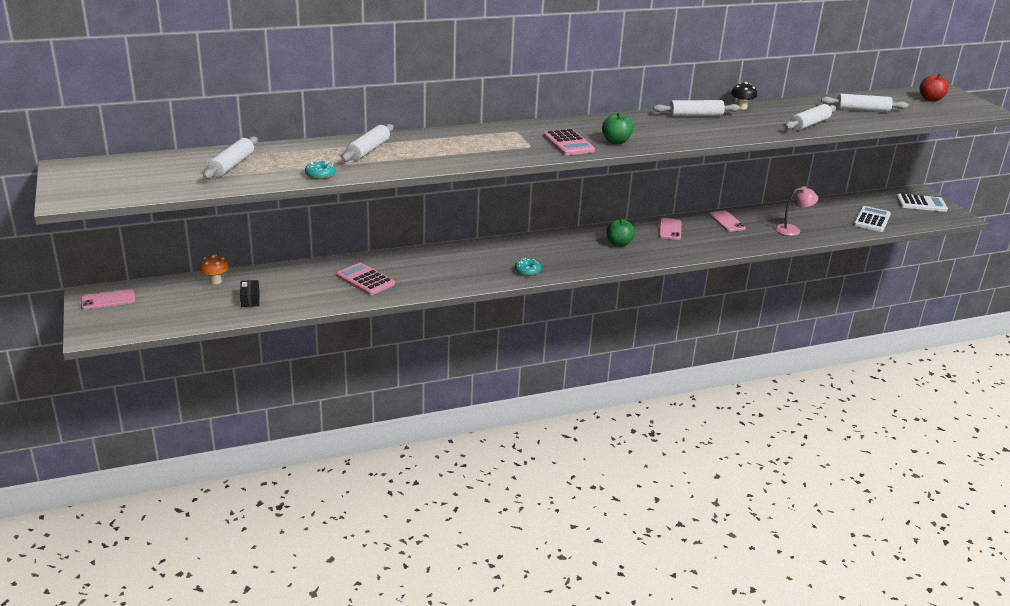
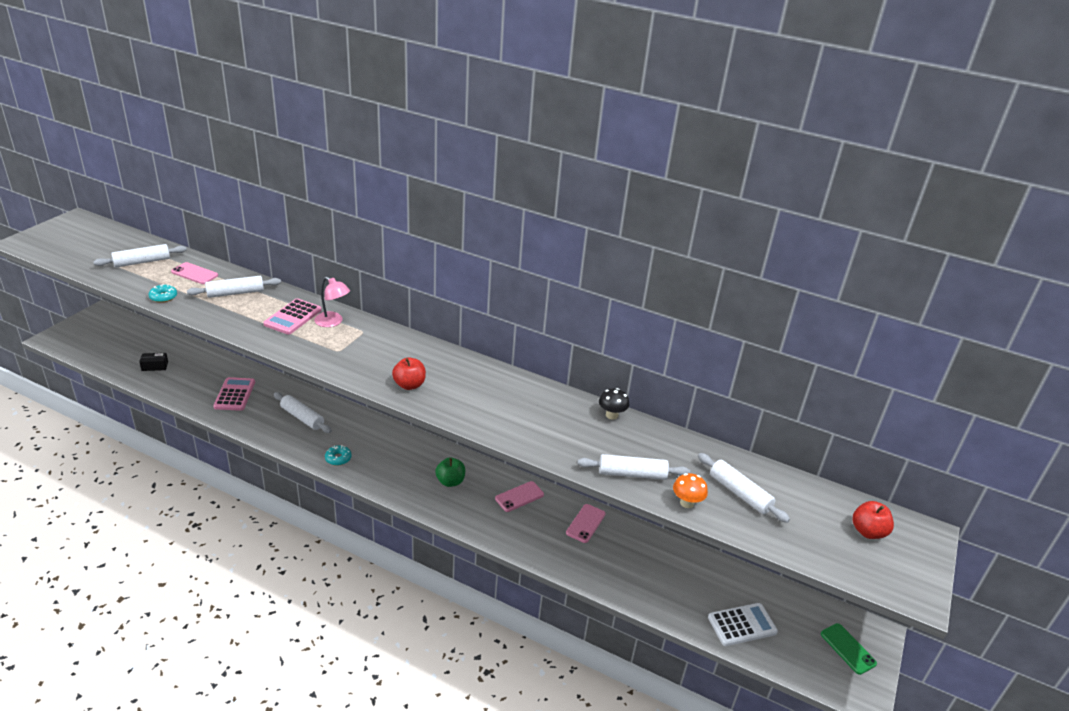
camera: 45 degrees right, 5 degrees up
pink phone [81,289,135,310] -> pink phone moved to [171,262,218,284]
orange mushroom [200,254,229,284] -> orange mushroom moved to [673,473,708,508]
black box [240,280,260,307] -> black box turned 45 degrees clockwise [139,353,168,371]
pink calculator [543,129,595,155] -> pink calculator moved to [263,299,322,335]
green apple [602,112,633,144] -> red apple [392,357,426,390]
white rolling pin [653,100,740,116] -> white rolling pin moved to [274,392,332,433]
pink lamp [775,186,818,236] -> pink lamp moved to [314,277,350,327]
white calculator [896,194,948,212] -> green phone [821,623,877,675]

